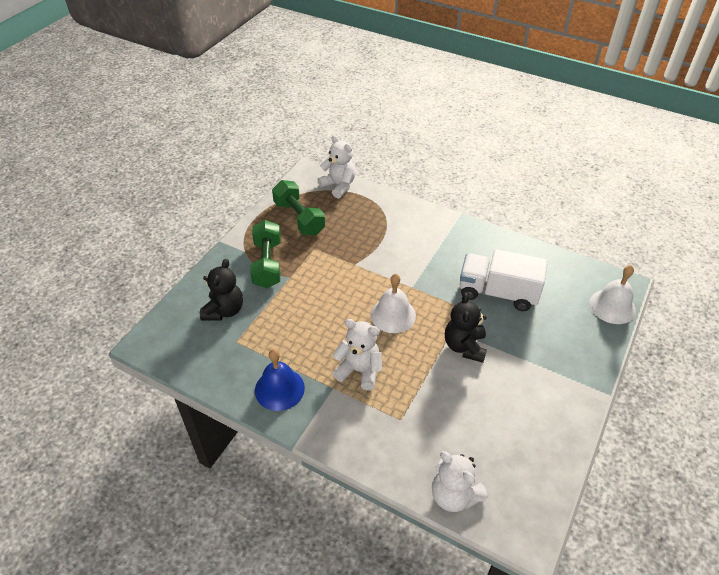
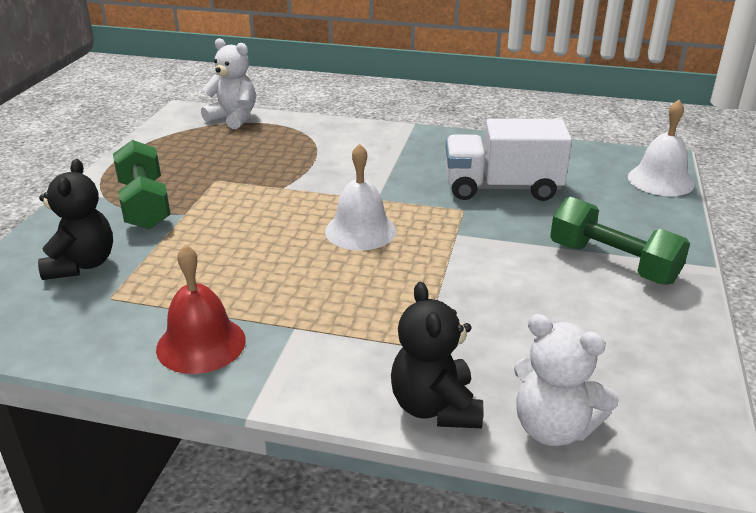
camera: 15 degrees left, 15 degrees down
blue bell [255,349,305,411] -> red bell [156,245,246,374]
green dumbbell [272,180,325,235] -> green dumbbell moved to [550,197,690,285]
white teddy bear [332,319,382,390] -> none
black teddy bear [445,292,487,363] -> black teddy bear moved to [391,282,483,428]

